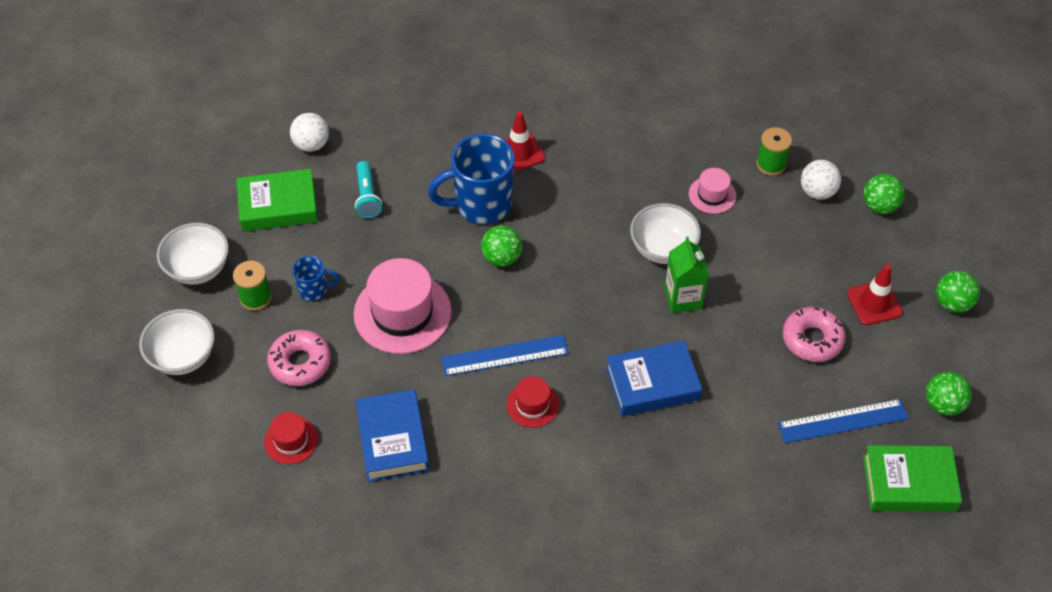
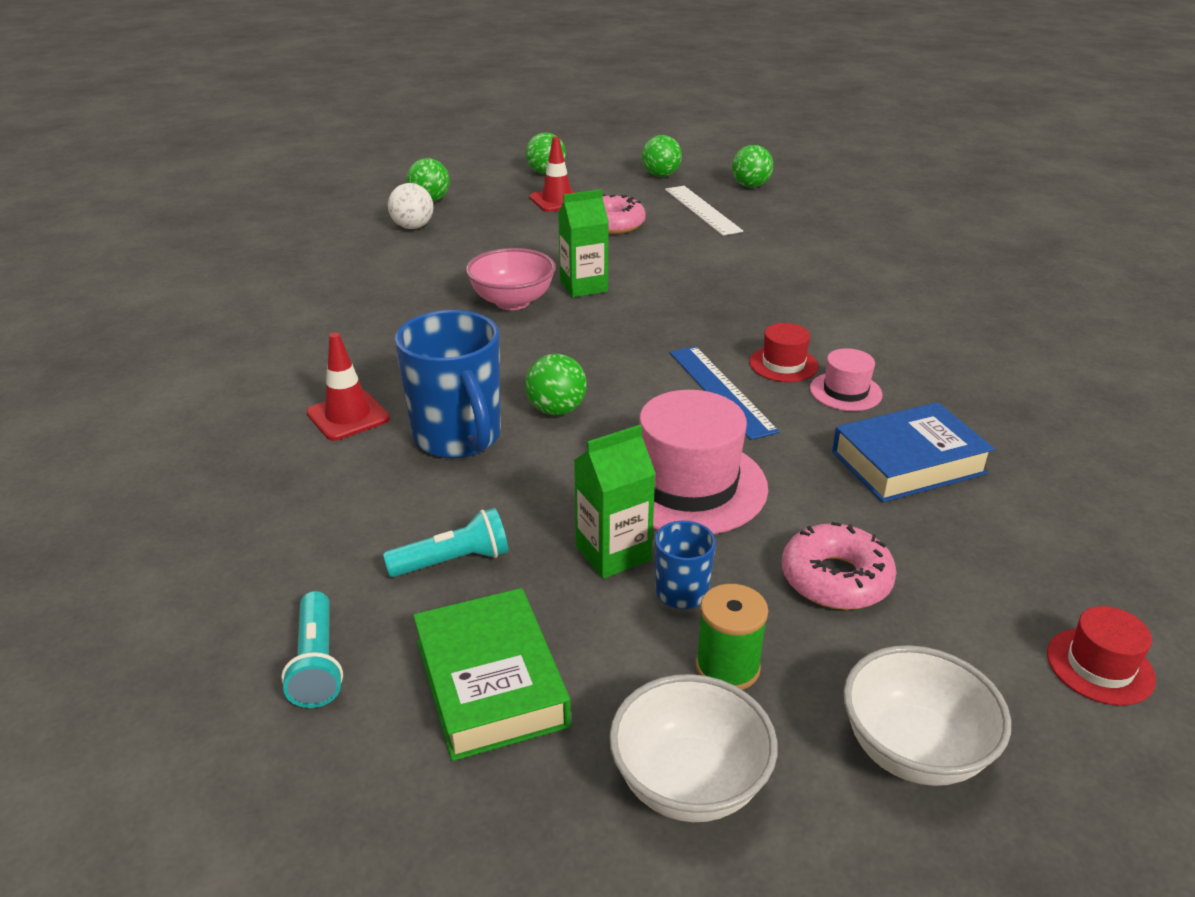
camera: 100 degrees left, 20 degrees down
red hat [264,412,318,464] -> red hat moved to [1047,606,1156,706]
white ball [290,113,329,152] -> turquoise flashlight [281,591,343,708]
blue book [606,341,702,416] -> none
white bowl [630,203,701,264] -> pink bowl [466,248,556,310]
pink hat [689,168,736,214] -> pink hat moved to [810,348,882,411]
green spool [756,127,792,176] -> none
blue ruler [778,399,909,443] -> white ruler [665,186,743,236]
green book [863,445,962,512] -> green ball [732,145,773,187]
none -> green carton [574,425,656,579]

